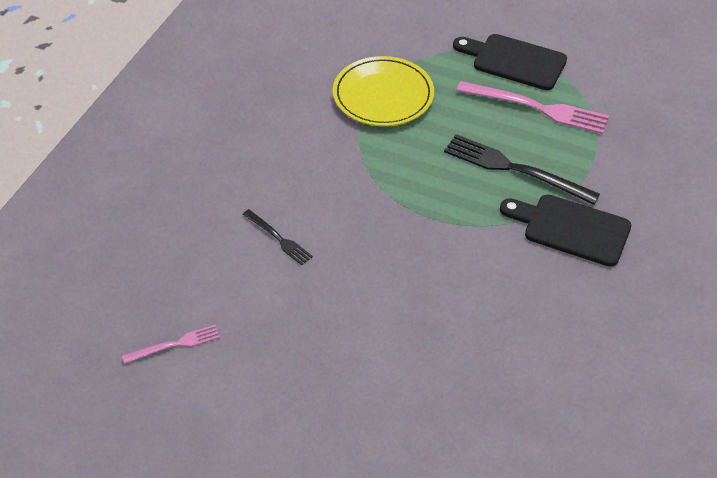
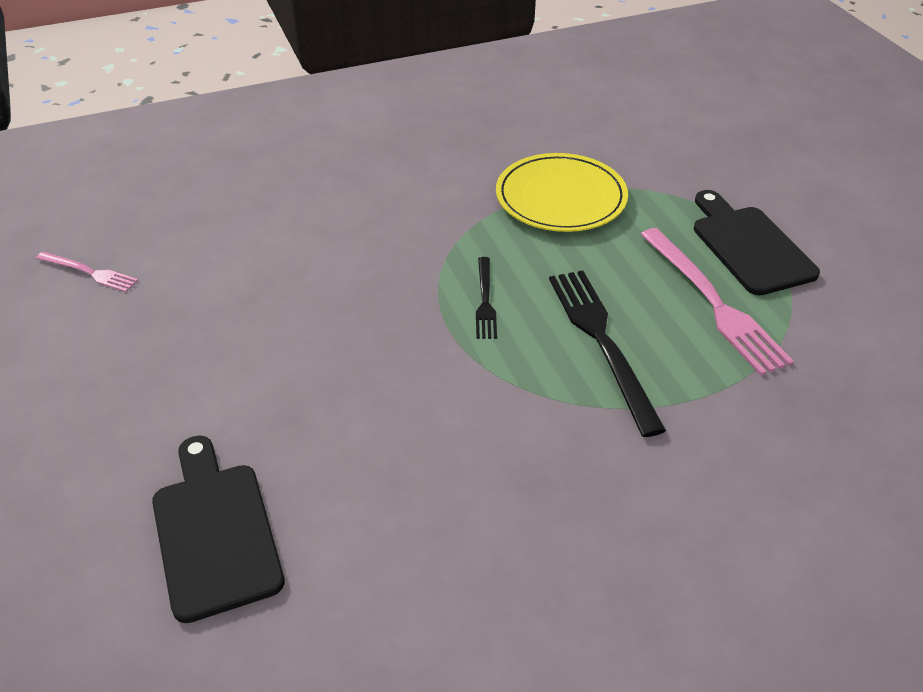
camera: 45 degrees right, 5 degrees down
black fork [243,209,313,265] -> black fork moved to [476,257,497,339]
black cutting board [500,195,631,267] -> black cutting board moved to [152,436,285,623]

